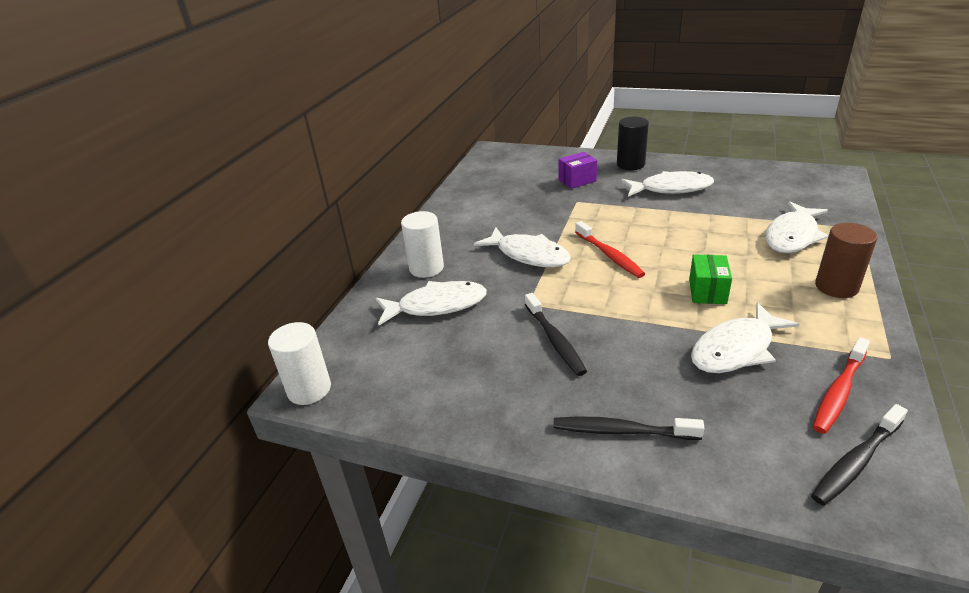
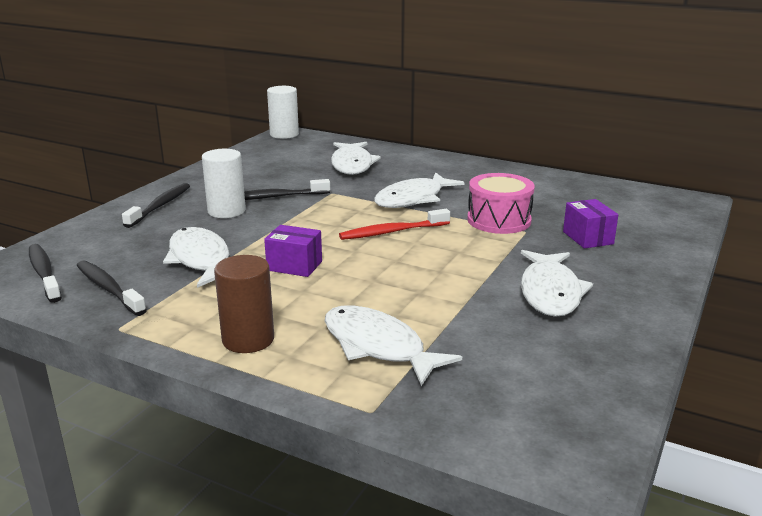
camera: 95 degrees right, 10 degrees down
white cylinder [401,211,444,278] -> white cylinder moved to [202,149,246,218]
black cylinder [617,117,649,170] -> none
green box [689,254,732,304] -> purple box [264,225,322,277]
red toothbrush [813,337,870,434] -> black toothbrush [76,261,147,316]
none -> pink drum [467,173,535,234]

